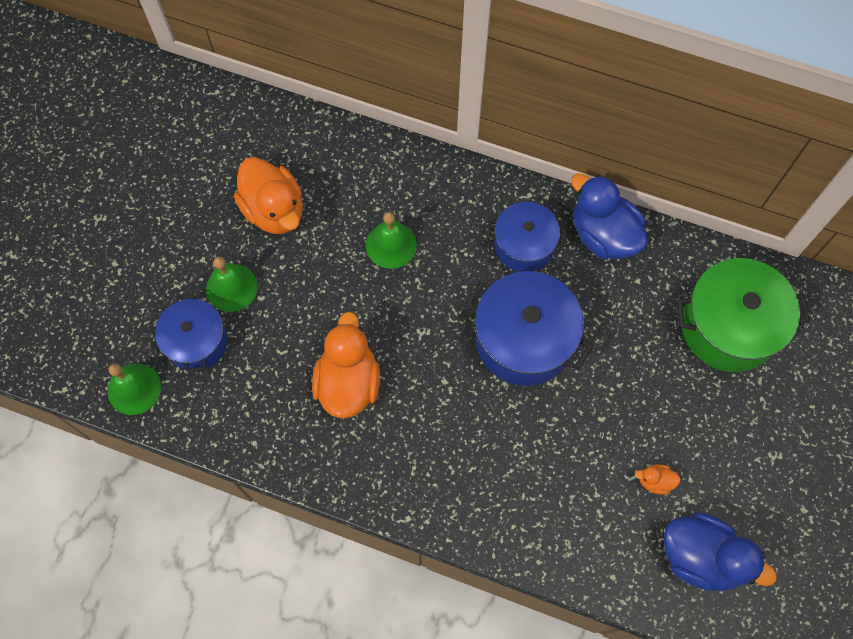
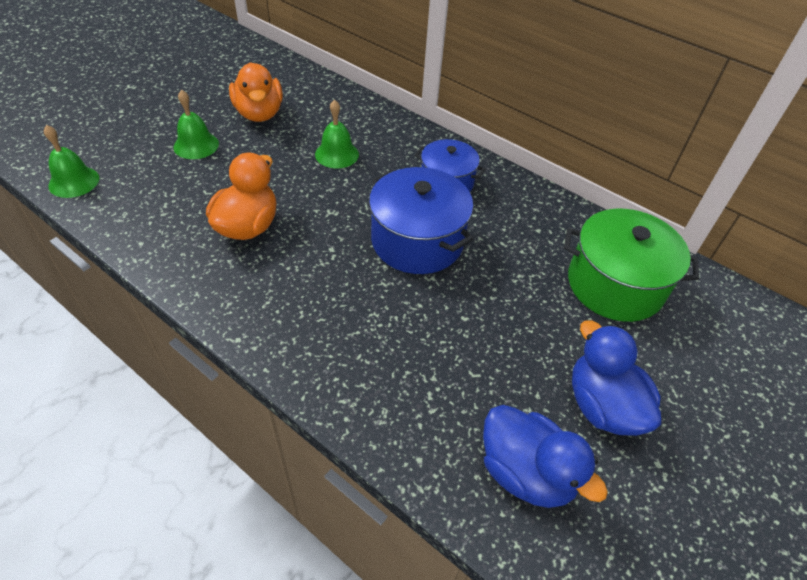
camera: 15 degrees right, 20 degrees down
blue pot [155,294,228,373] -> none
blue duck [571,173,648,259] -> blue duck moved to [572,320,661,436]
orange duck [635,464,681,495] -> none

